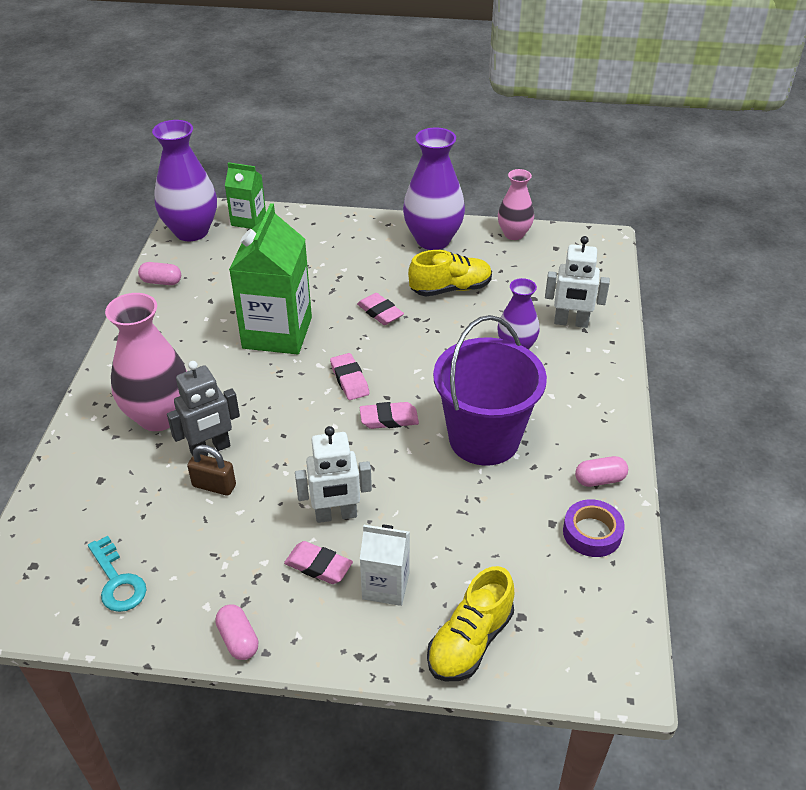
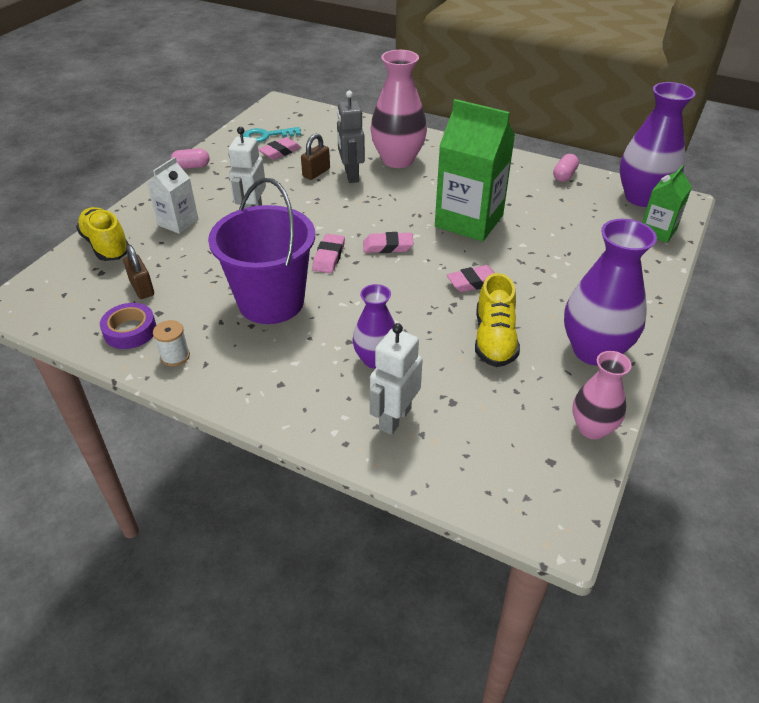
camera: 110 degrees right, 0 degrees up
pink eraser [284,541,353,584] -> pink eraser moved to [258,137,301,160]
pink capsule [575,456,628,487] -> white spool [153,320,190,366]
none -> brown padlock [123,245,154,299]

